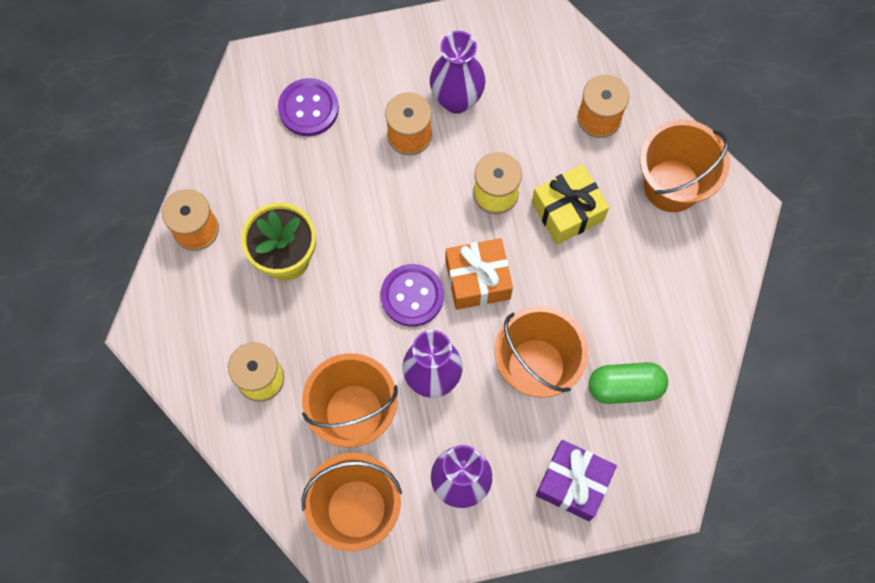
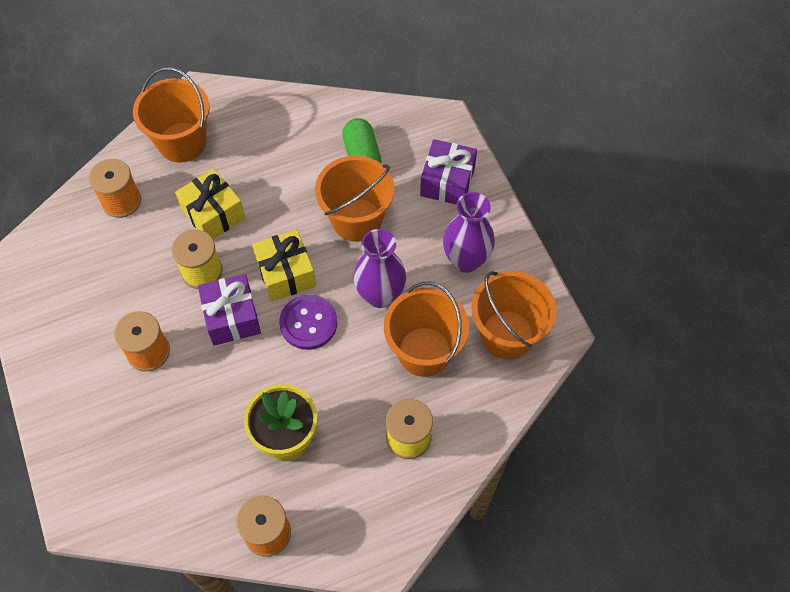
camera: 100 degrees left, 10 degrees down
purple button [278,78,339,136] -> none
purple vase [430,31,485,114] -> none
orange gift [445,238,513,310] -> yellow gift [252,229,316,302]
none -> purple gift [198,274,261,346]

